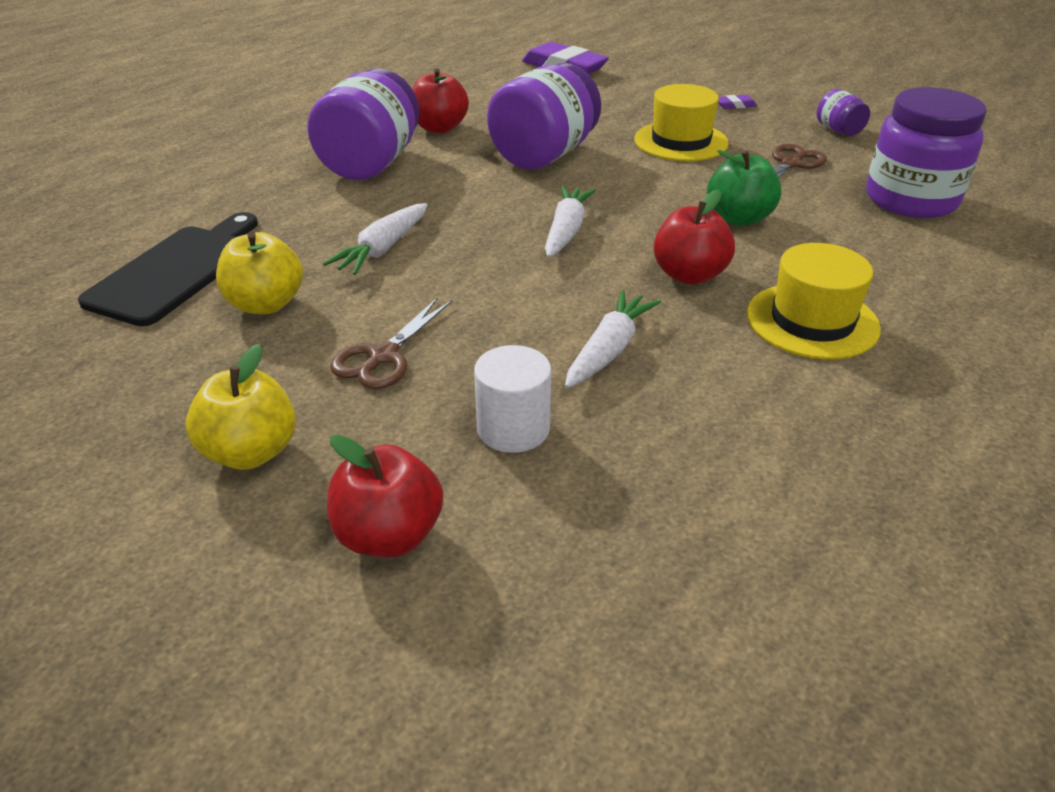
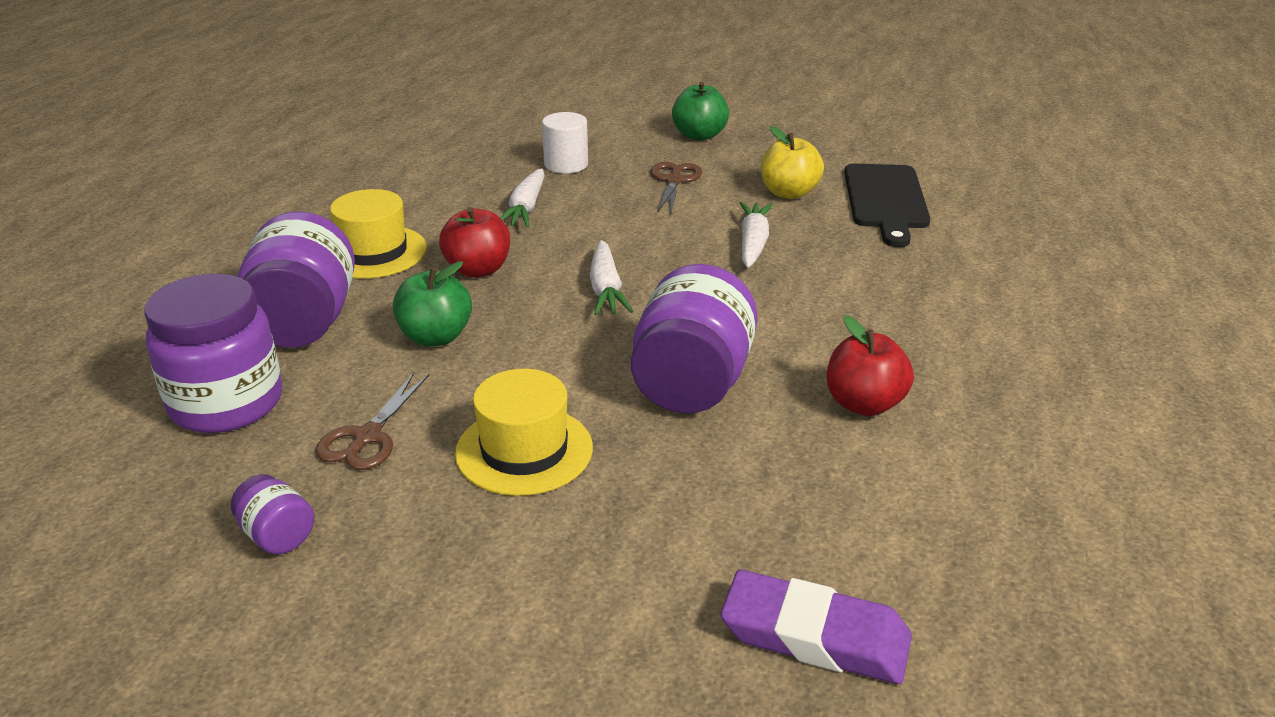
camera: 160 degrees right, 5 degrees down
yellow apple [186,344,296,470] -> green apple [672,82,729,141]
purple jar [307,68,419,180] -> purple jar moved to [237,211,355,348]
red apple [327,435,443,557] -> none
purple eraser [718,95,757,109] -> none

